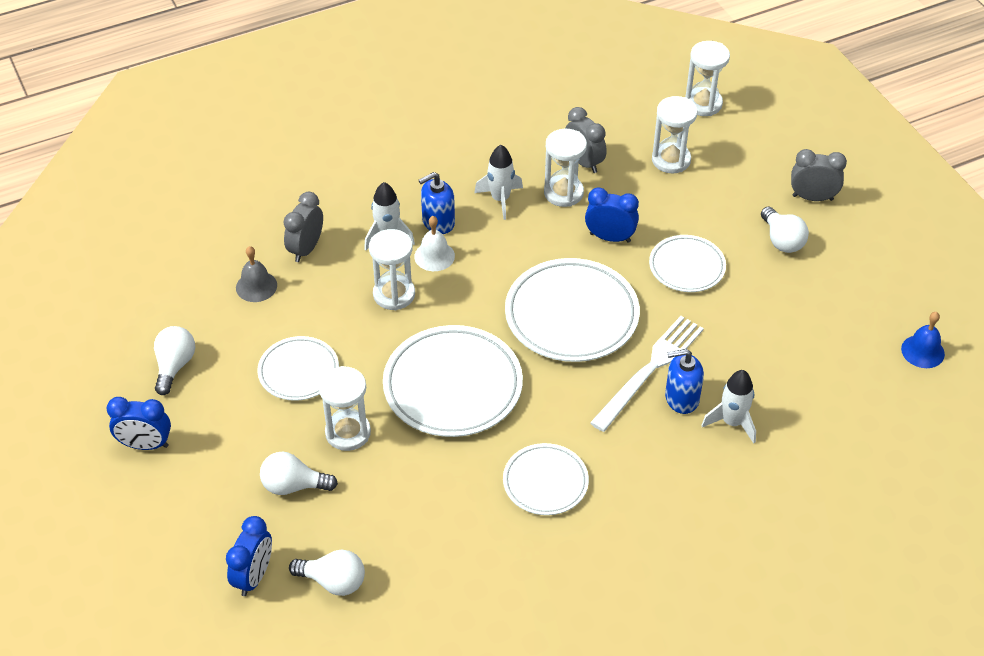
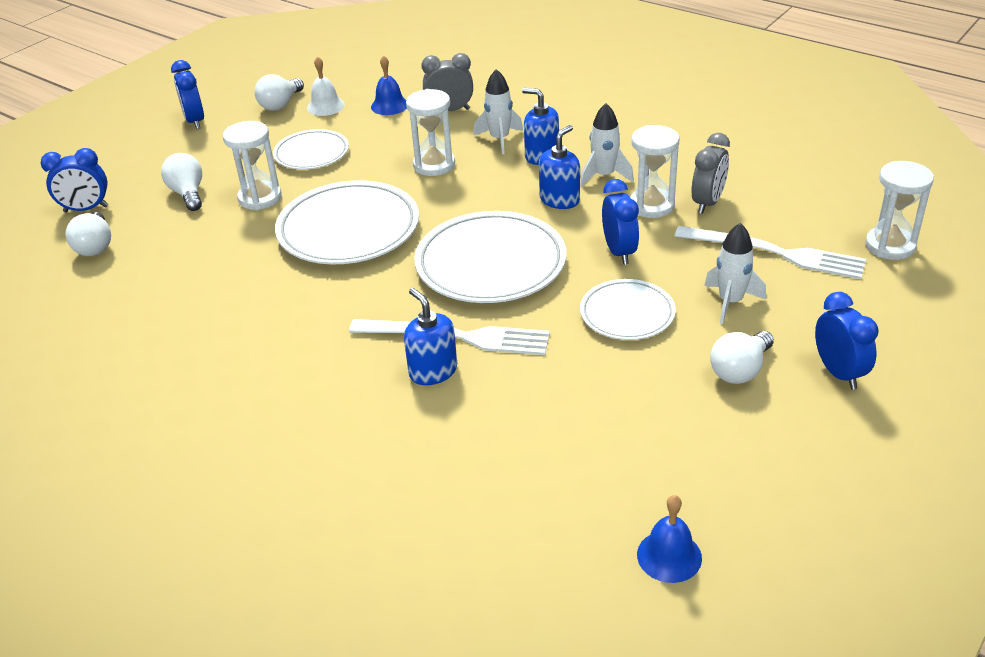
camera: 65 degrees right, 10 degrees down
white light bulb [154,326,195,395] -> white light bulb turned 135 degrees clockwise [254,74,304,111]
grey bell [236,246,277,302] -> blue bell [371,55,407,115]
white bell [414,216,455,271] -> white bell moved to [307,56,345,116]
white plate [503,443,589,515] -> none
white hourglass [652,96,698,174] -> white fork [675,226,866,279]
white rocket [701,370,756,443] -> white rocket moved to [704,223,766,324]
grey clock [791,149,847,201] -> blue clock [815,292,879,390]
none -> blue soap dispenser [539,125,580,209]

